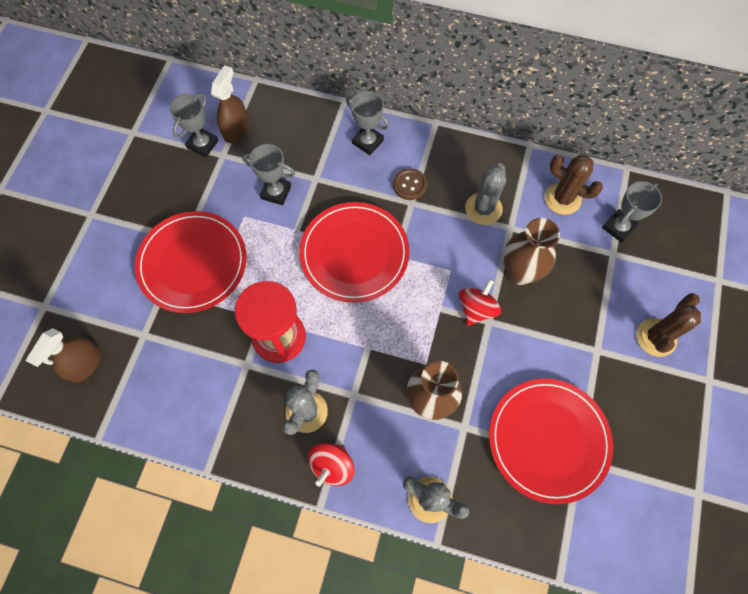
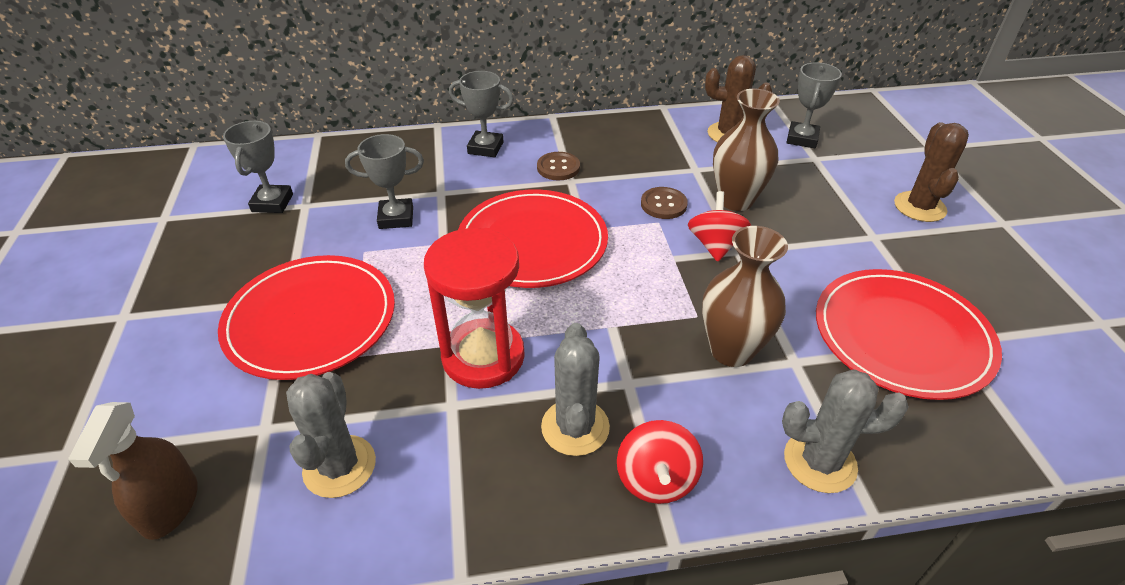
camera: 25 degrees left, 25 degrees down
brown spray bottle [211,65,249,143] -> none
grey cactus [465,163,506,225] -> grey cactus moved to [286,372,376,498]
none -> brown button [641,187,688,219]

